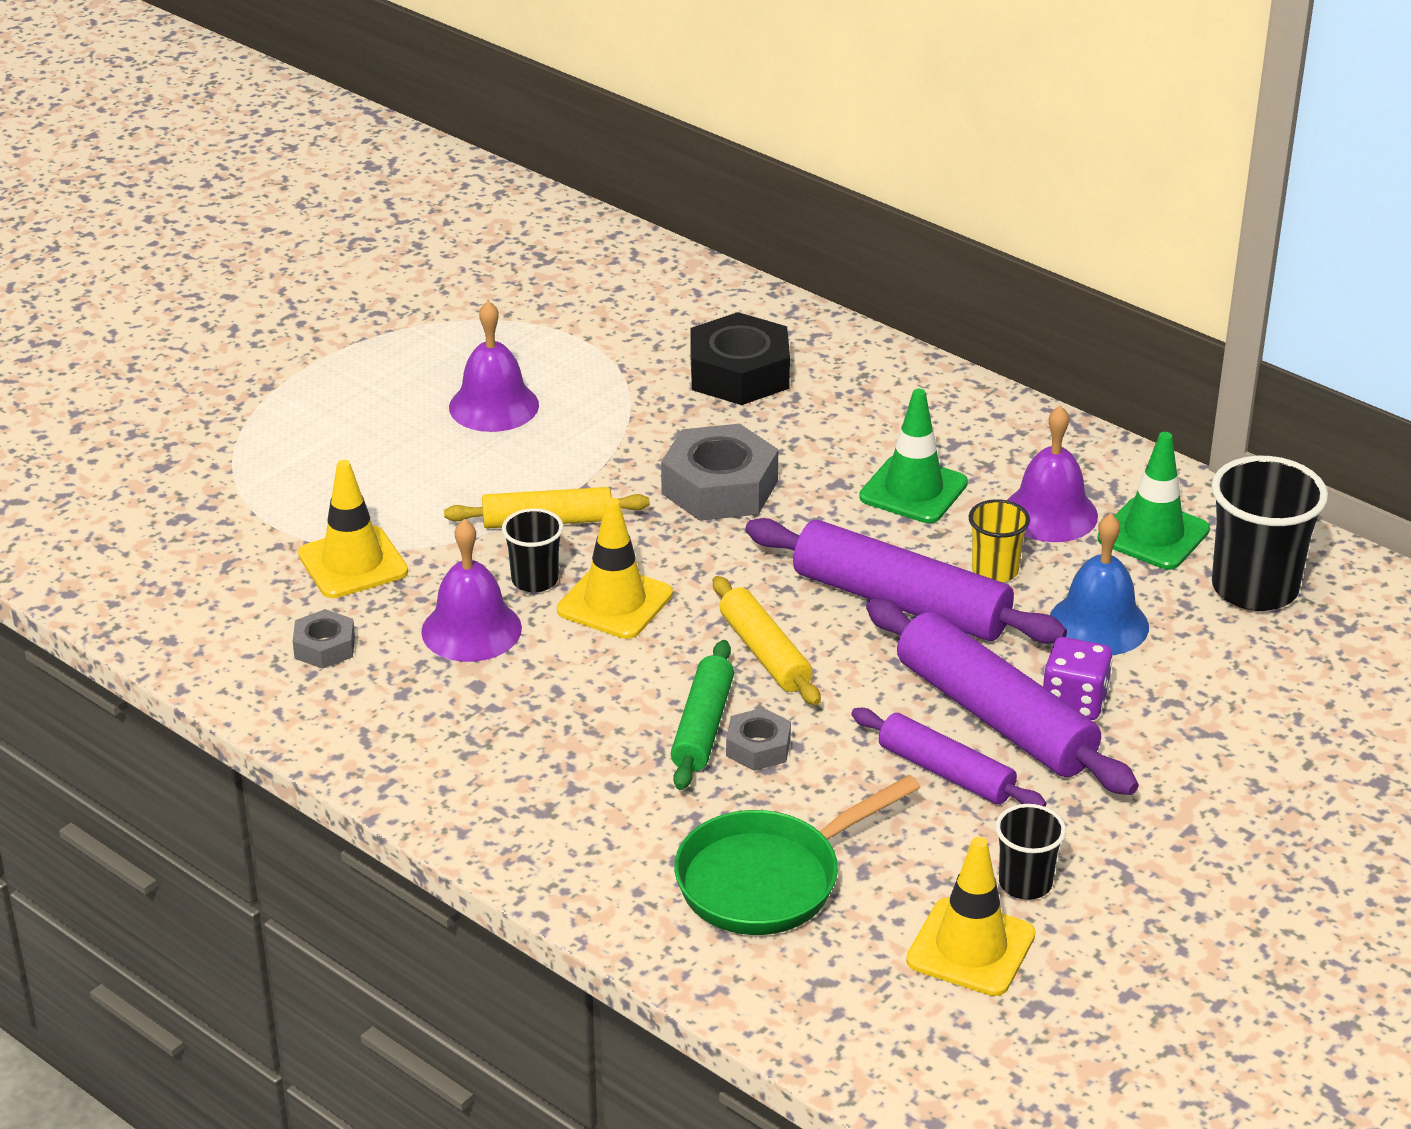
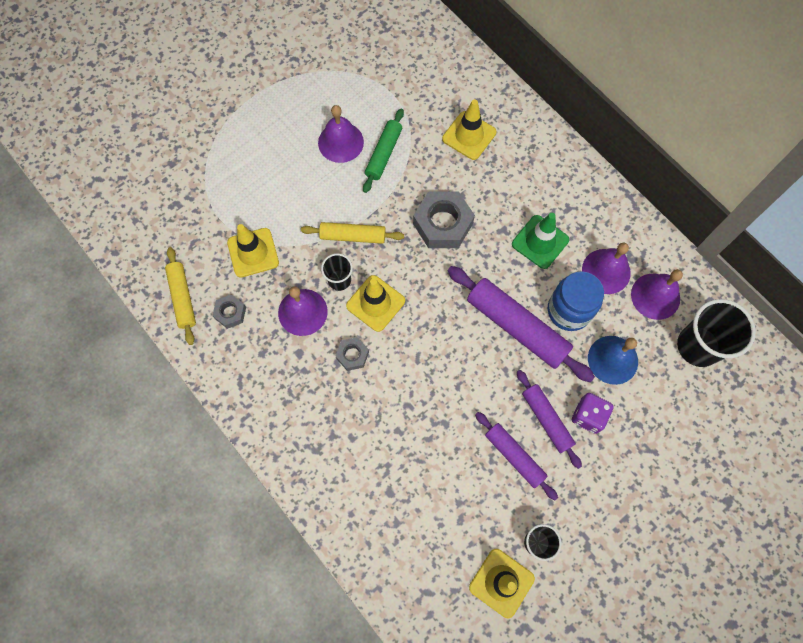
camera: 10 degrees right, 35 degrees up
green rolling pin [671,640,734,790] -> green rolling pin moved to [363,108,404,193]
green pan [674,775,921,935] -> none
black nut [690,312,790,405] -> yellow traffic cone [442,99,496,160]
yellow rolling pin [713,576,821,706] -> yellow rolling pin moved to [165,247,196,345]
grey nut [726,708,791,771] -> grey nut moved to [336,337,369,371]
purple rolling pin [866,598,1139,795] -> purple rolling pin [517,370,582,469], size x0.60
yellow cup [969,499,1030,583] -> blue jar [548,271,604,331]
green traffic cone [1097,432,1210,570] -> purple bell [631,269,683,320]

